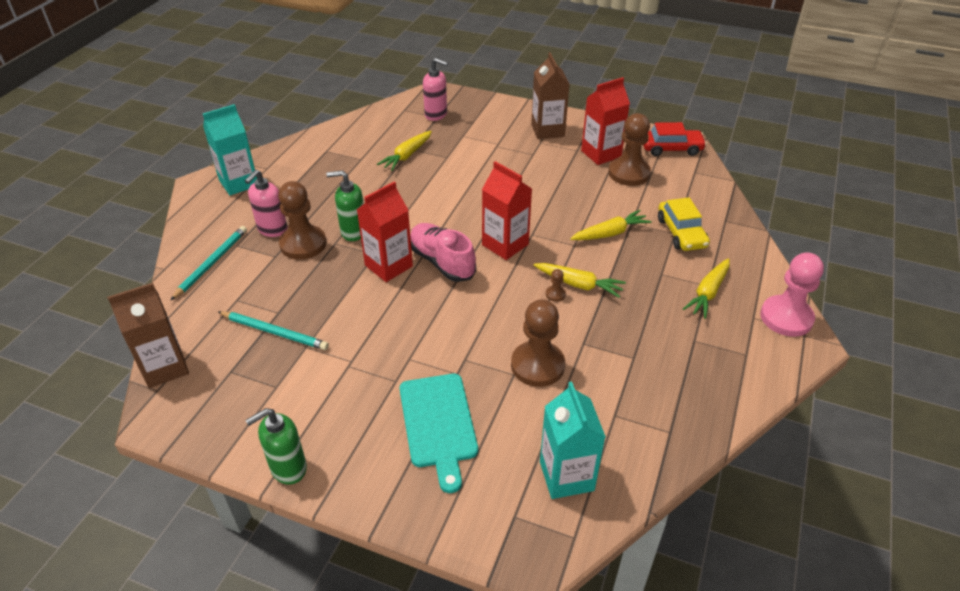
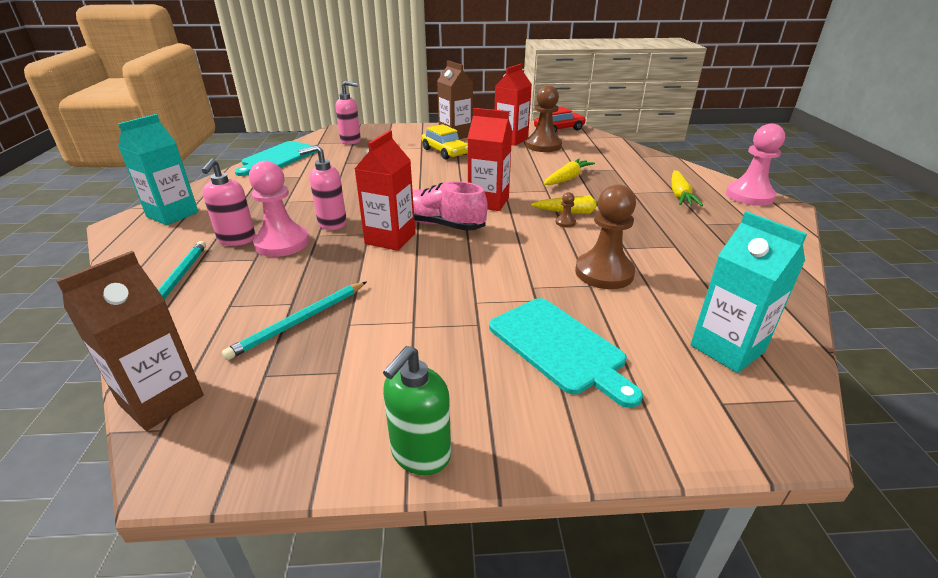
camera: 25 degrees left, 10 degrees down
turquoise pencil [218,311,329,350] -> turquoise pencil turned 135 degrees clockwise [222,282,366,360]
brown pawn [278,181,326,260] -> pink pawn [249,161,309,257]
green soap dispenser [326,170,364,241] -> pink soap dispenser [298,145,347,230]
yellow carrot [377,131,432,171] -> none
yellow car [658,197,710,251] -> yellow car moved to [421,124,468,160]
none -> turquoise cutting board [235,141,318,176]

